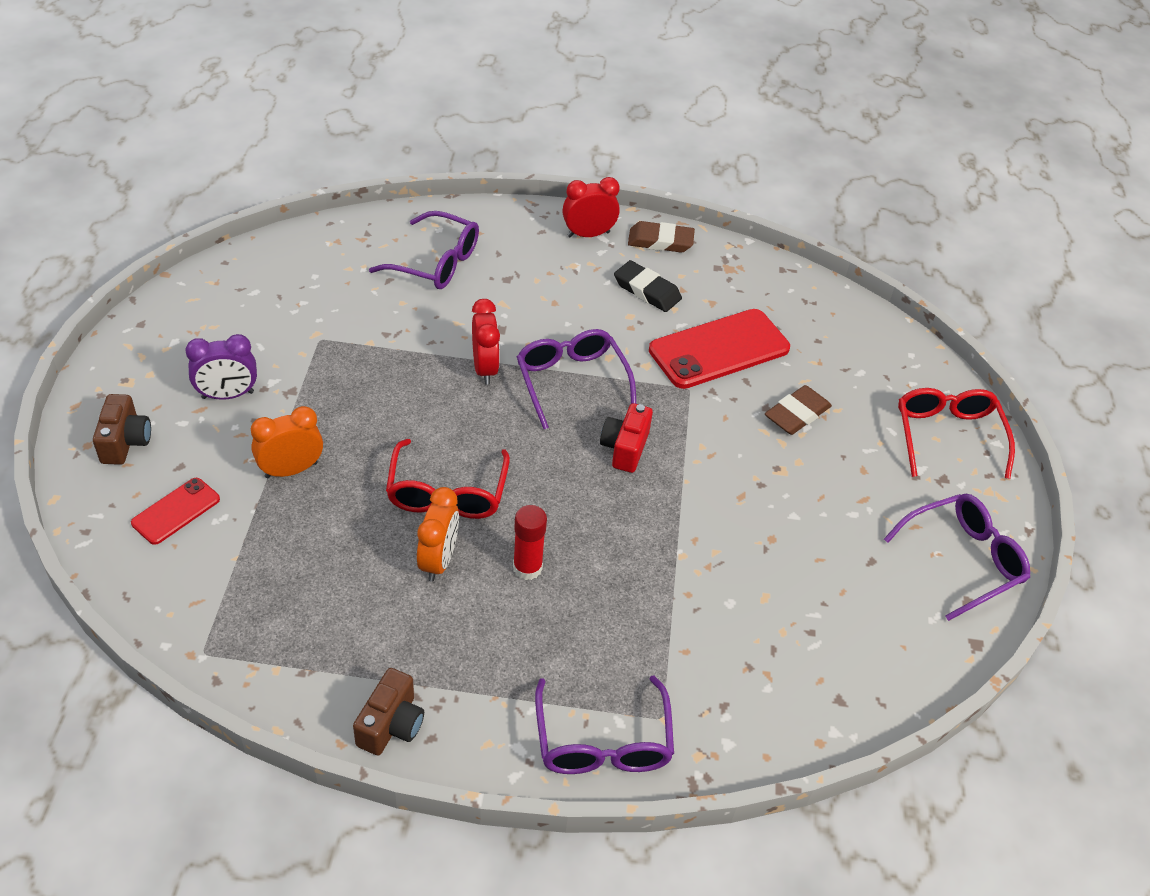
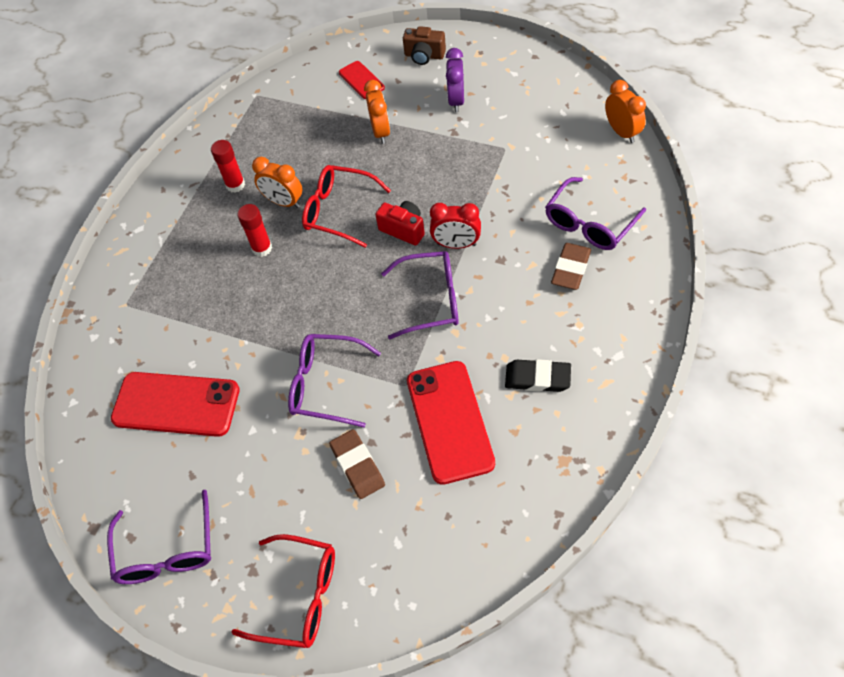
camera: 115 degrees right, 10 degrees up
brown camera [353,668,424,755] -> none
purple glasses [535,676,674,774] -> purple glasses moved to [288,334,381,427]
red clock [563,177,620,238] -> none
red camera [600,403,653,473] -> red camera moved to [375,201,425,246]
black eraser [614,260,682,312] -> black eraser turned 45 degrees clockwise [505,359,571,392]
brown eraser [628,221,695,253] -> brown eraser moved to [551,243,591,290]
none -> red phone [111,372,240,437]
none -> red glue stick [211,140,245,193]
none -> orange clock [605,80,646,143]

